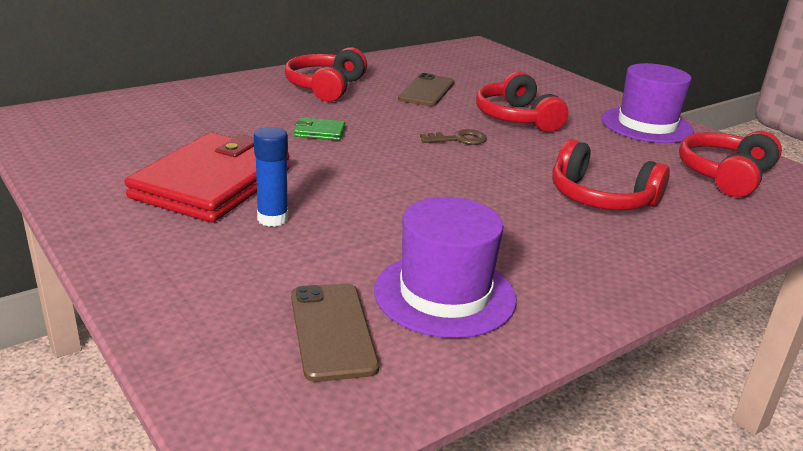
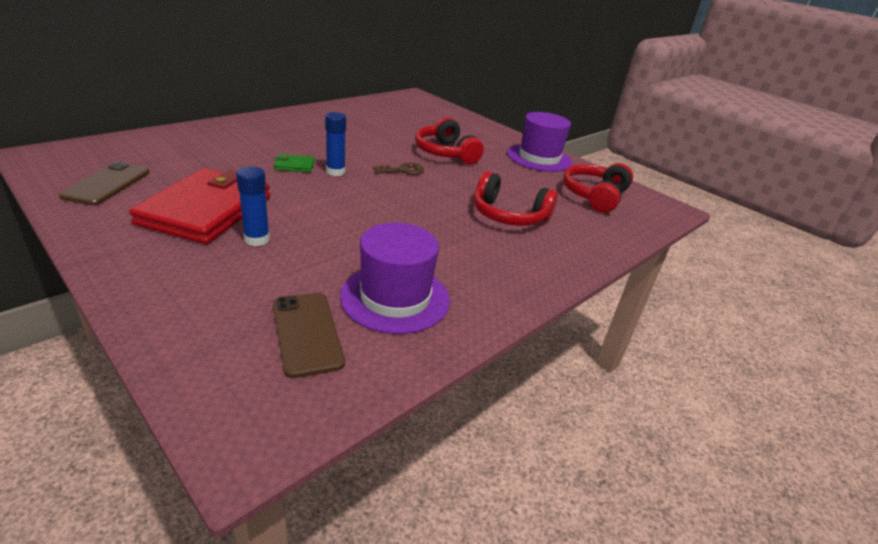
camera: 10 degrees left, 5 degrees up
red headphones [285,47,367,102] -> none
brown phone [398,73,454,106] -> brown phone moved to [59,162,150,206]
none -> blue glue stick [325,112,346,176]

